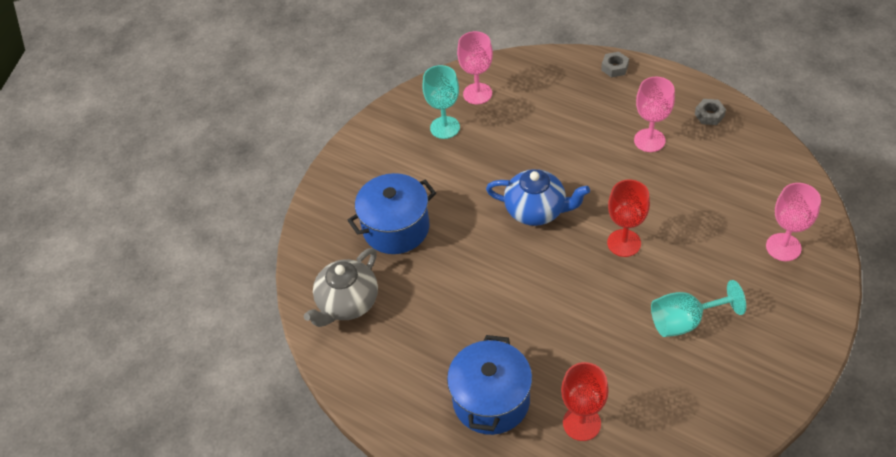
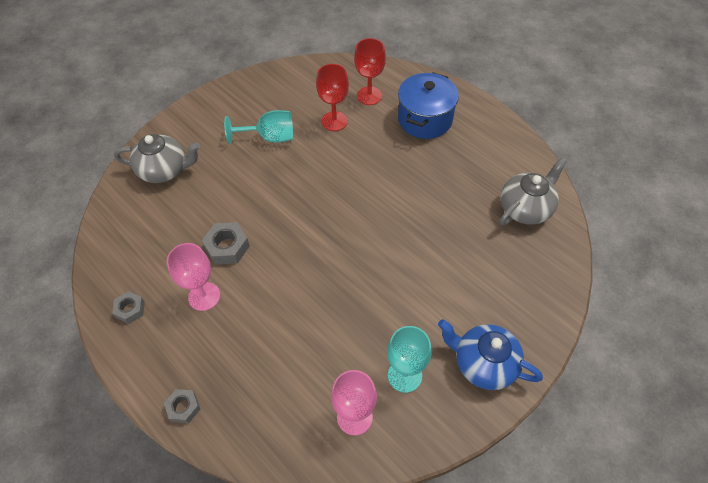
camera: 170 degrees left, 5 degrees up
blue pot [347,173,436,254] -> none
blue teapot [486,169,590,226] -> blue teapot moved to [438,319,543,390]
red goblet [607,180,650,257] -> red goblet moved to [316,64,349,131]
pink goblet [766,183,821,261] -> grey teapot [114,134,200,183]
none -> grey nut [202,222,250,265]

